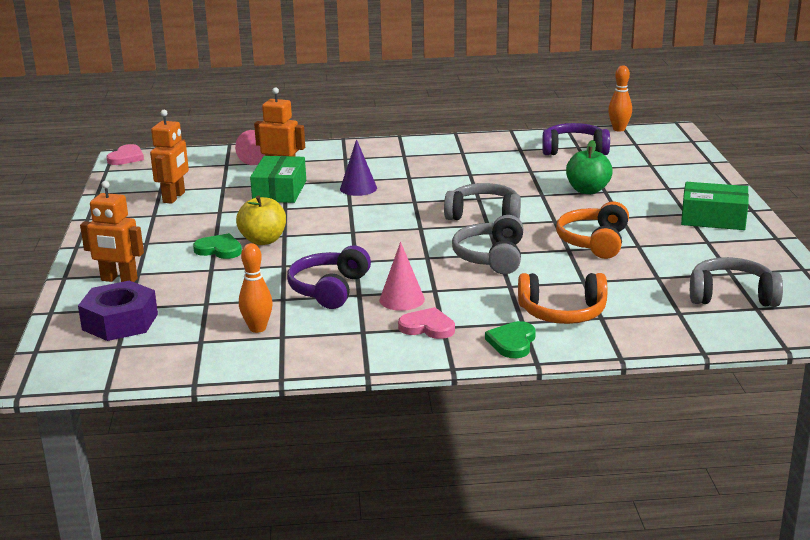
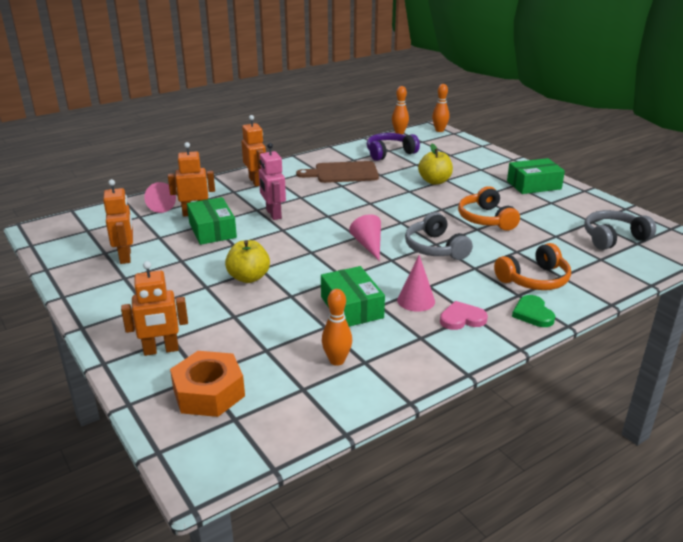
camera: 30 degrees left, 5 degrees up
purple nut [78,281,158,341] -> orange nut [170,351,245,417]
pink heart [106,144,144,165] -> none
green heart [193,233,242,259] -> none
purple headphones [287,246,371,309] -> green box [321,266,385,327]
purple cone [340,139,377,196] -> pink robot [259,143,286,220]
grey headphones [444,183,521,220] -> none
green apple [566,140,613,194] -> yellow apple [418,144,453,185]
none -> orange robot [242,115,266,186]
none -> brown cutting board [296,161,379,183]
none -> pink cone [349,214,381,261]
none -> orange bowling pin [432,84,449,132]

